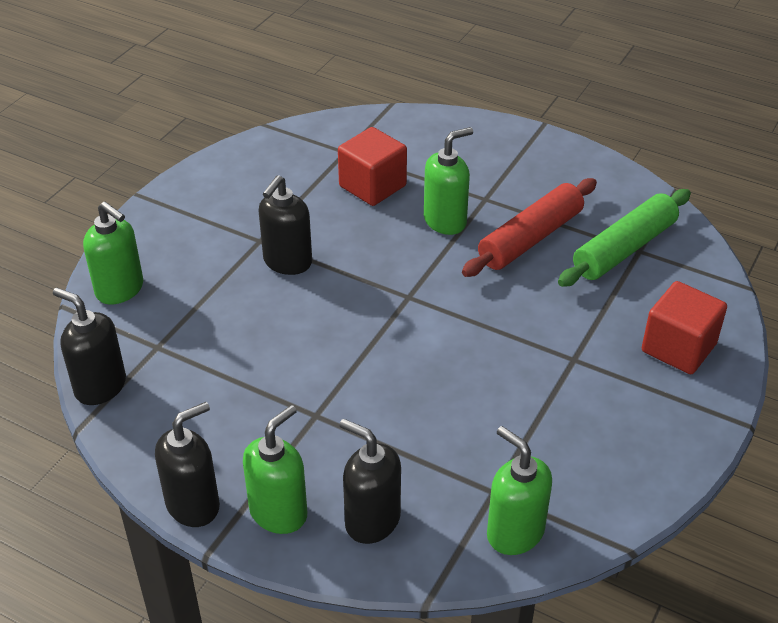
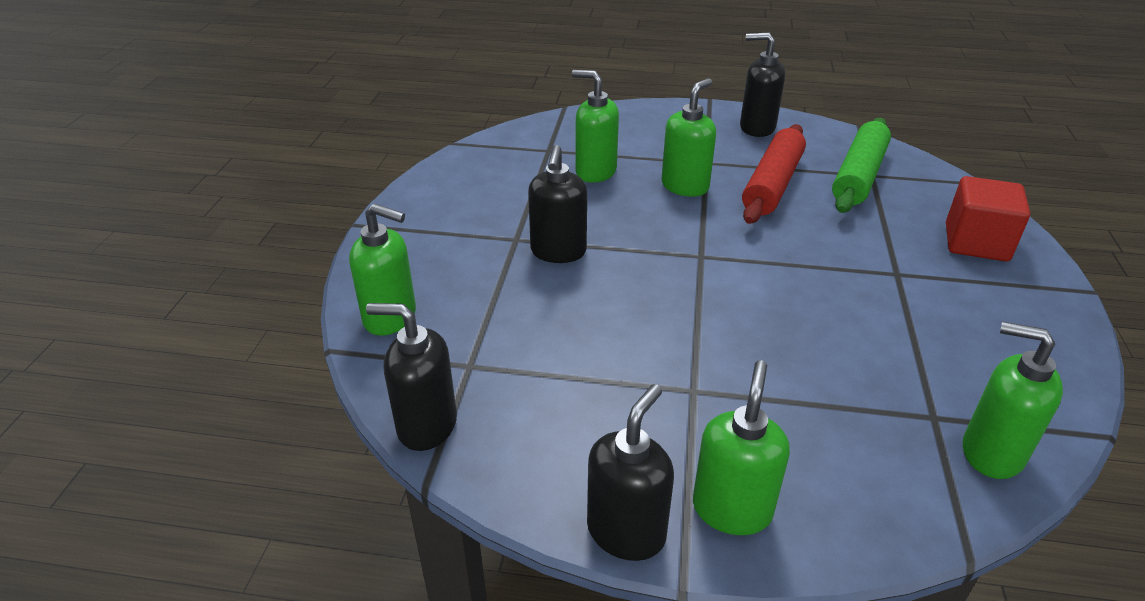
camera: 20 degrees left, 5 degrees down
red cube [338,127,407,206] -> green soap dispenser [572,70,619,183]
black soap dispenser [339,419,401,544] -> black soap dispenser moved to [740,32,785,137]

